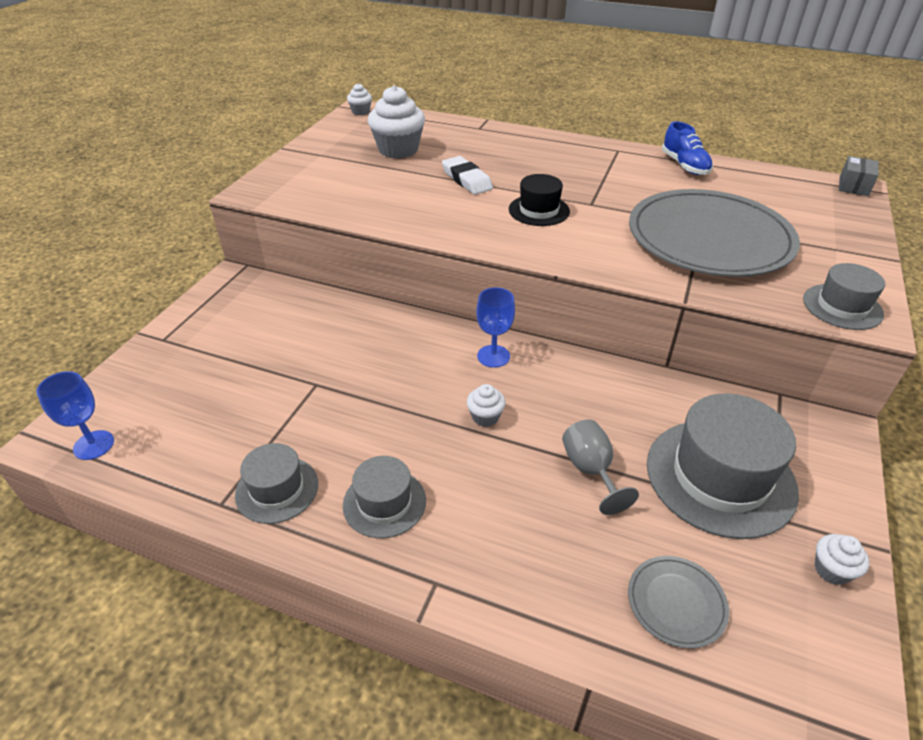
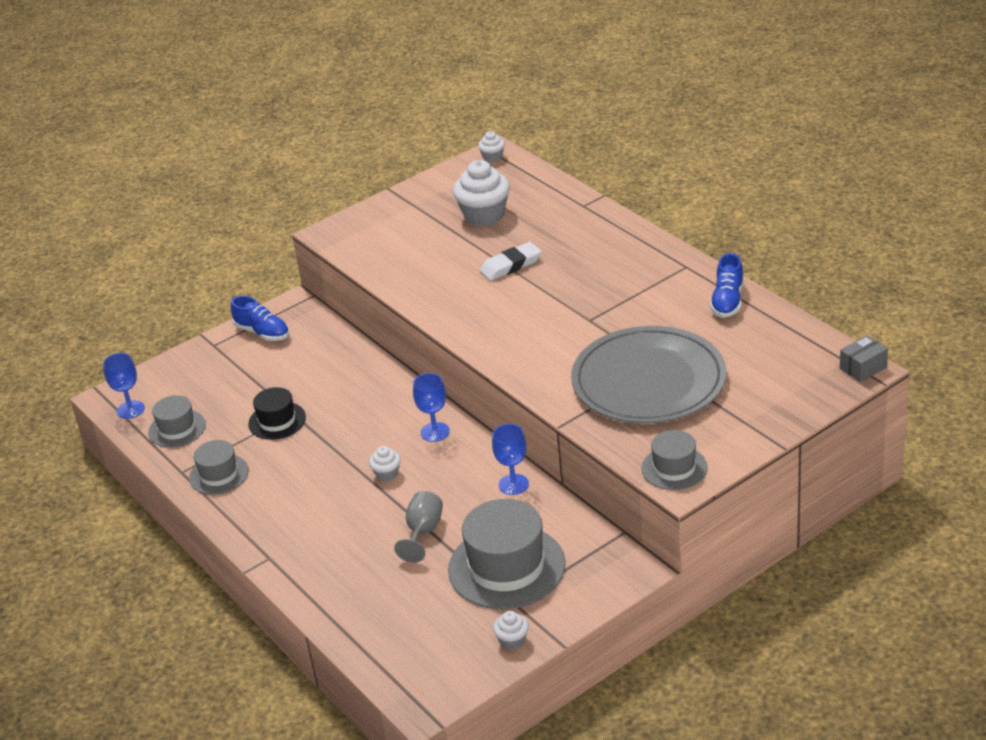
camera: 35 degrees right, 5 degrees down
grey hat [343,456,426,538] -> grey hat moved to [148,395,206,448]
white eraser [442,156,493,195] -> white eraser turned 60 degrees clockwise [480,242,541,281]
black hat [509,174,570,226] -> black hat moved to [248,387,306,440]
grey plate [628,556,729,648] -> none
none -> blue shoe [231,296,289,341]
none -> blue goblet [492,424,529,495]

